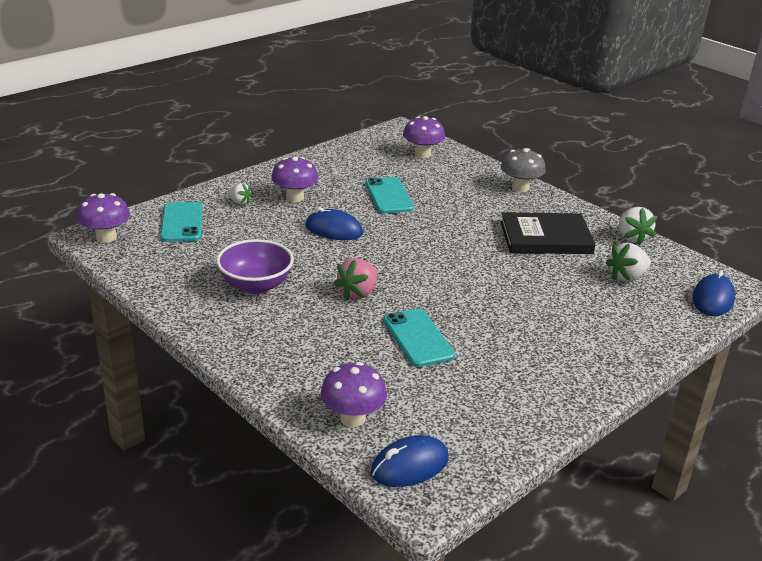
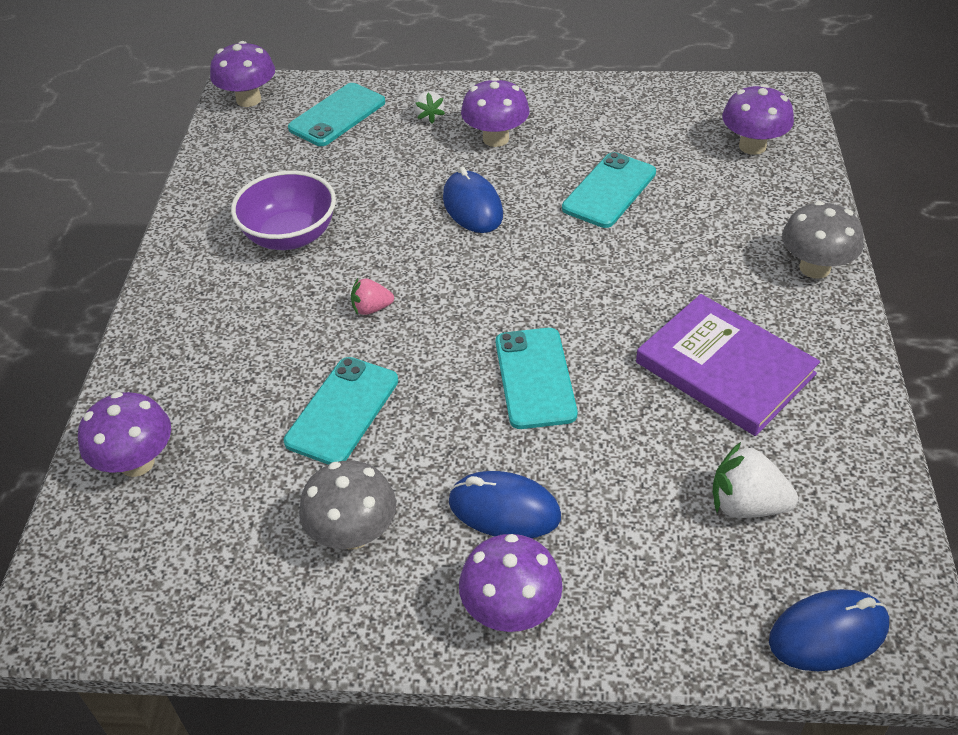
camera: 50 degrees right, 15 degrees up
pink strawberry [334,258,377,300] -> pink strawberry [351,278,394,315], size x0.62
blue mouse [371,435,449,487] -> blue mouse moved to [449,471,561,538]
black book [500,212,596,254] -> purple book [636,294,820,436]
white strawberry [619,207,657,245] -> none
none -> grey mushroom [299,460,396,550]
none -> purple mushroom [459,534,563,632]
none -> turquoise phone [496,328,578,429]

